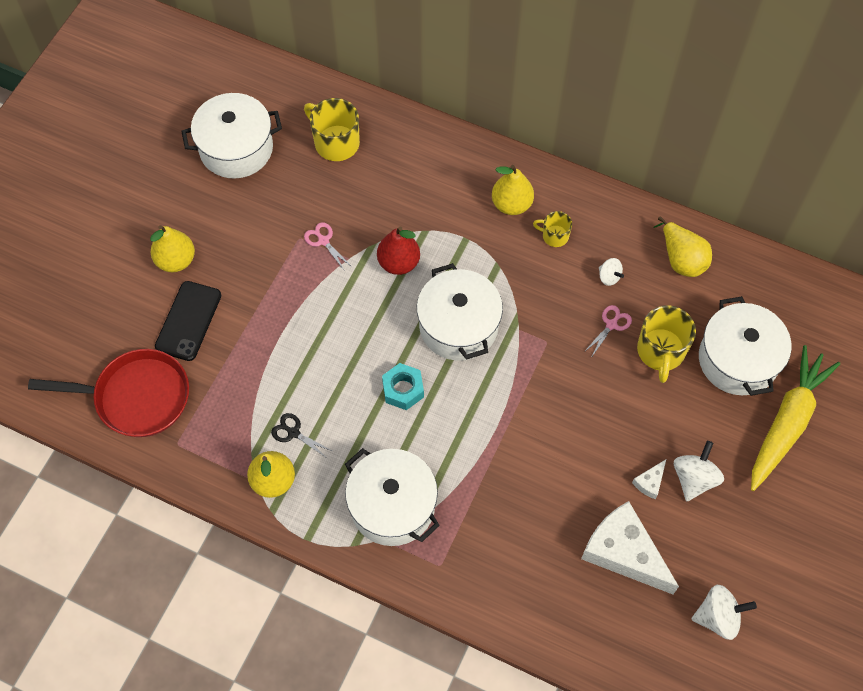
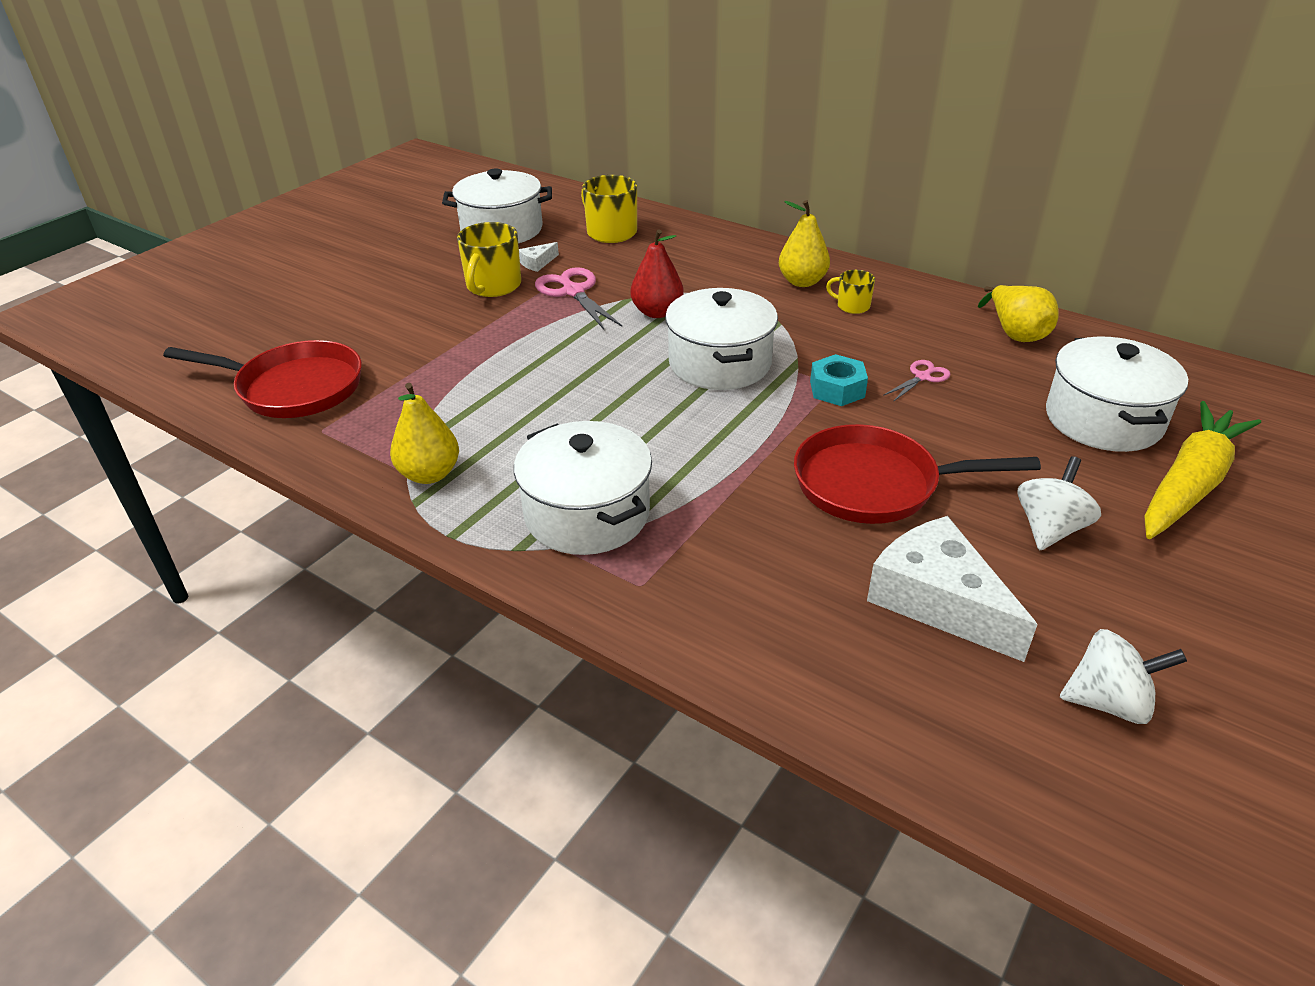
camera: 10 degrees right, 25 degrees down
yellow pear [150,225,195,272] -> none
black phone [155,281,221,361] -> none
black scissors [271,413,334,459] -> none
pink scissors [304,222,352,270] -> pink scissors [535,267,622,329], size x1.77
turquoise nut [382,363,424,410] -> turquoise nut moved to [810,354,868,406]
white spinning top [599,258,624,286] -> none
white cheese [632,460,666,499] -> white cheese moved to [519,242,559,272]
yellow mug [637,305,696,383] -> yellow mug moved to [457,222,521,297]
none -> red pan [794,424,1041,524]

